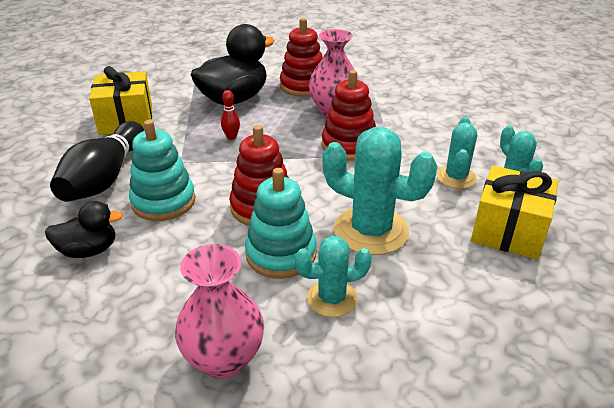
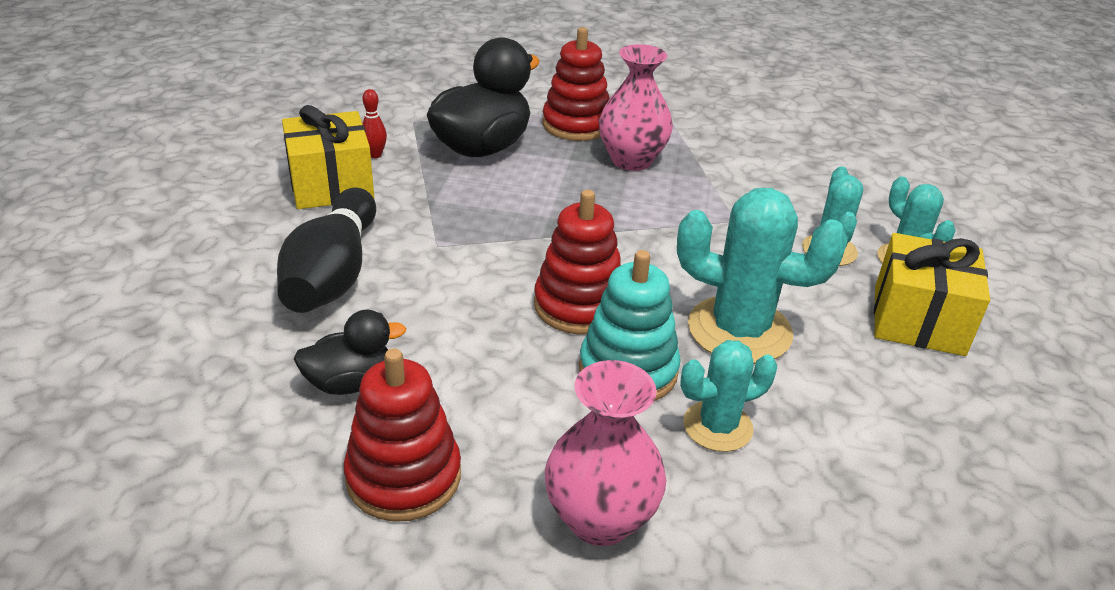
camera: 10 degrees left, 0 degrees up
turquoise stacking toy [129,120,195,221] -> none
red bowling pin [221,90,240,140] -> red bowling pin moved to [362,89,387,158]
red stacking toy [322,70,376,161] -> red stacking toy moved to [344,349,461,522]

